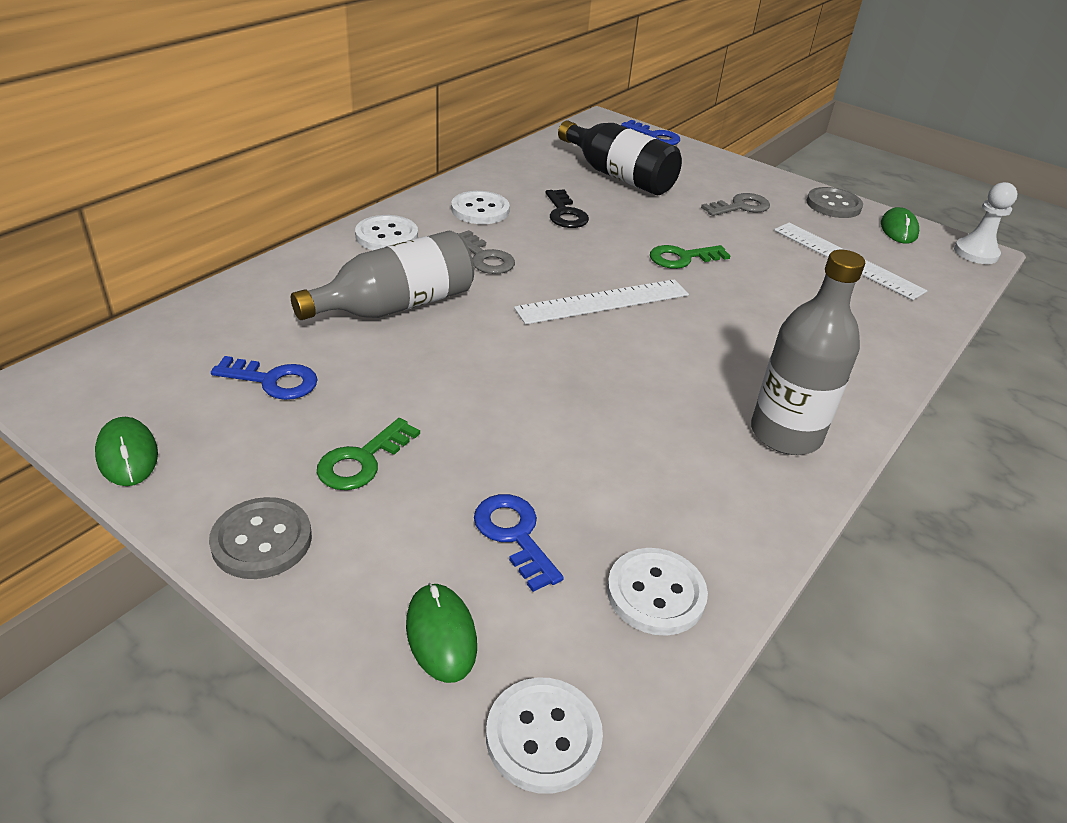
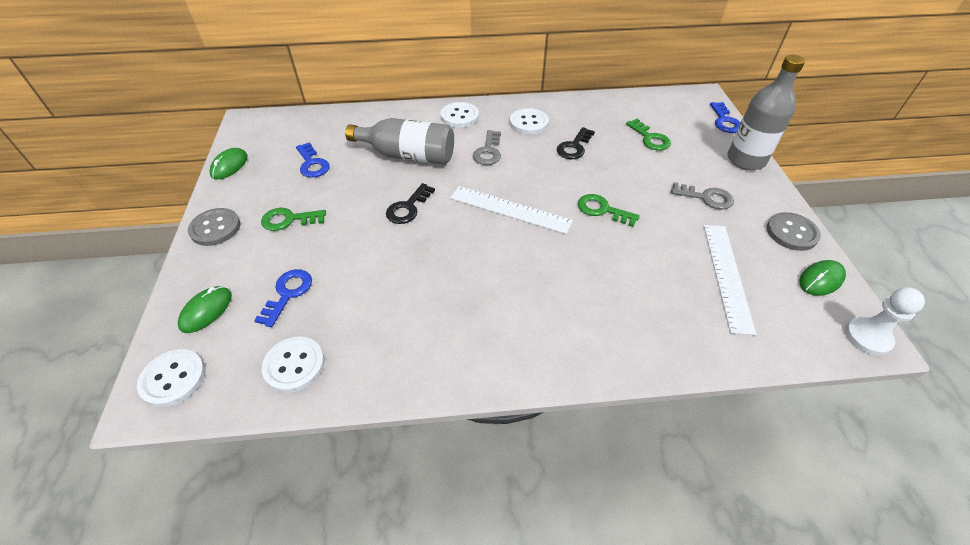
camera: 50 degrees right, 10 degrees up
black bottle [558,121,682,195] -> green key [626,119,671,151]
grey bottle [751,250,865,455] -> grey bottle moved to [727,55,805,170]
none -> black key [386,183,435,224]

